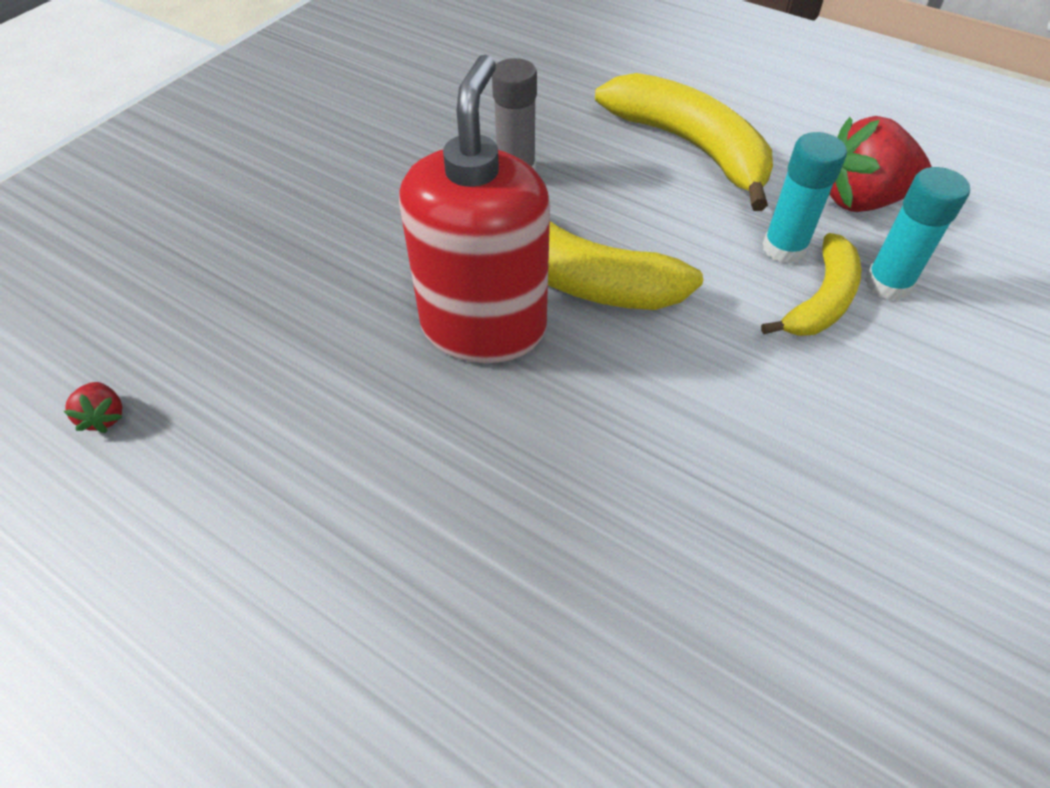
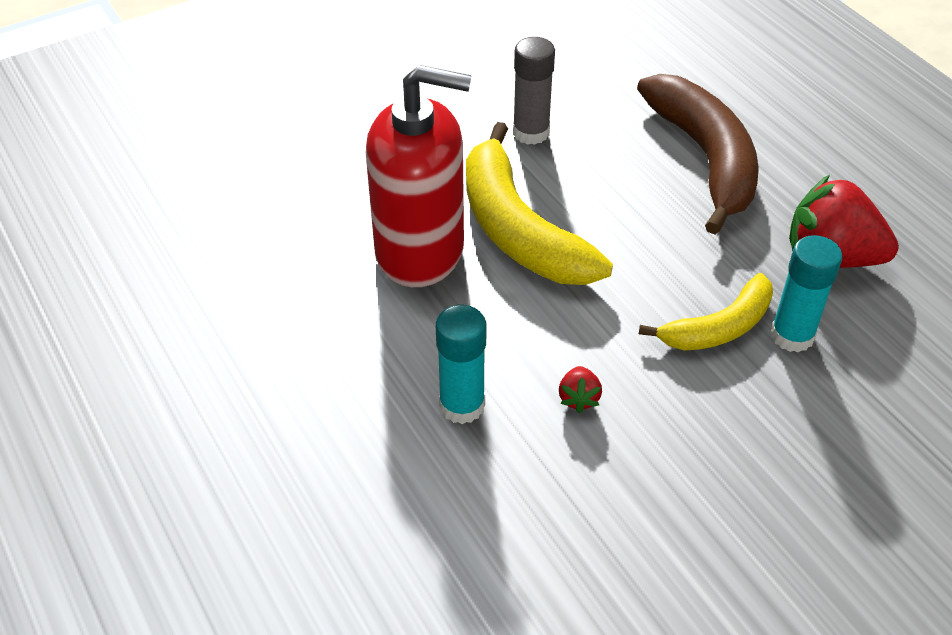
camera: 25 degrees right, 5 degrees down
red strawberry [63,382,123,433] -> red strawberry moved to [559,366,602,413]
red soap dispenser [399,54,550,363] -> red soap dispenser turned 60 degrees clockwise [366,65,472,287]
yellow banana [595,73,773,211] -> brown banana [637,74,759,234]
turquoise glue stick [763,132,847,264] -> turquoise glue stick moved to [436,305,486,424]

